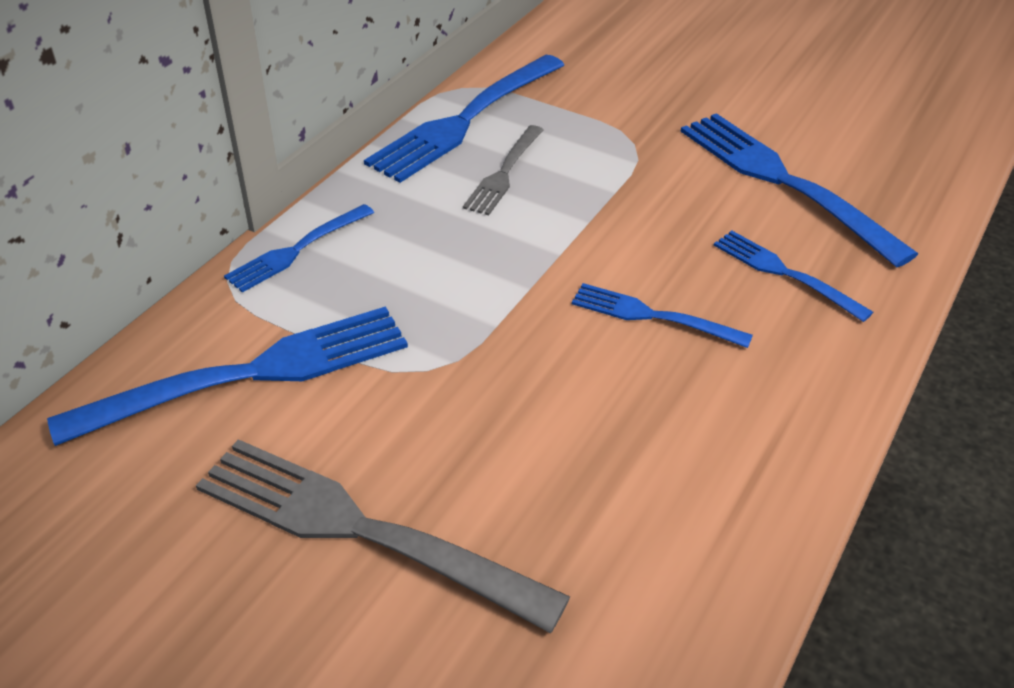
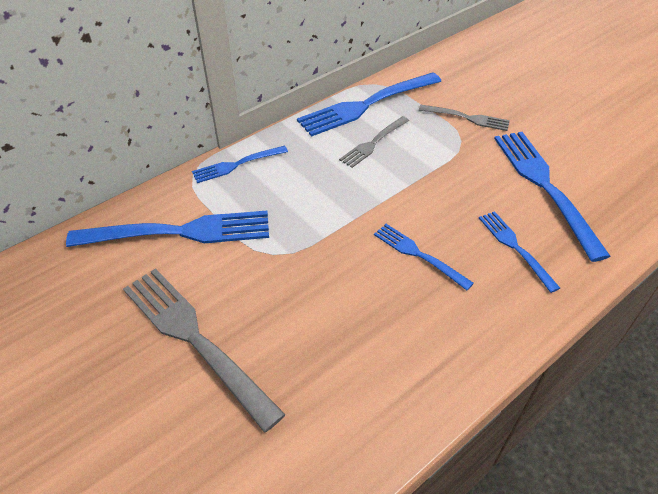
camera: 20 degrees right, 5 degrees up
none -> grey fork [419,105,510,131]

